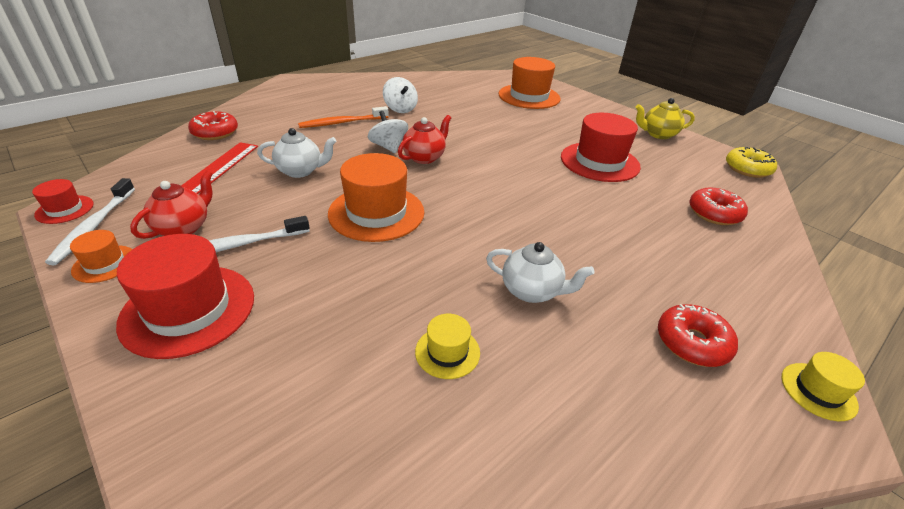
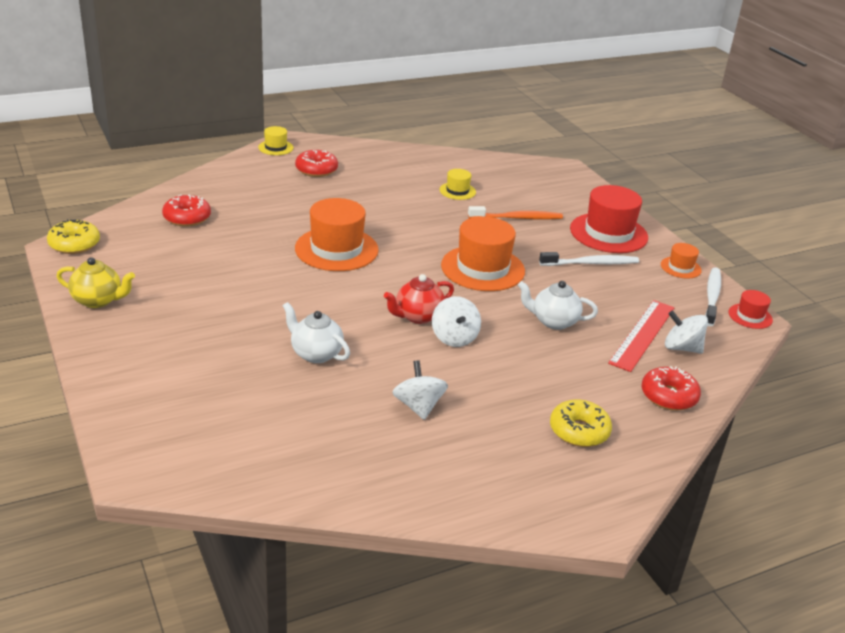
camera: 165 degrees left, 5 degrees down
red teapot [130,170,213,239] -> none
orange toothbrush [298,106,389,128] -> orange toothbrush moved to [468,206,563,219]
white teapot [486,242,594,303] -> white teapot moved to [283,302,350,363]
orange hat [499,57,561,109] -> orange hat moved to [295,198,379,271]
red hat [561,113,641,182] -> none
none -> yellow donut [550,400,612,447]
none -> white spinning top [665,310,708,354]

